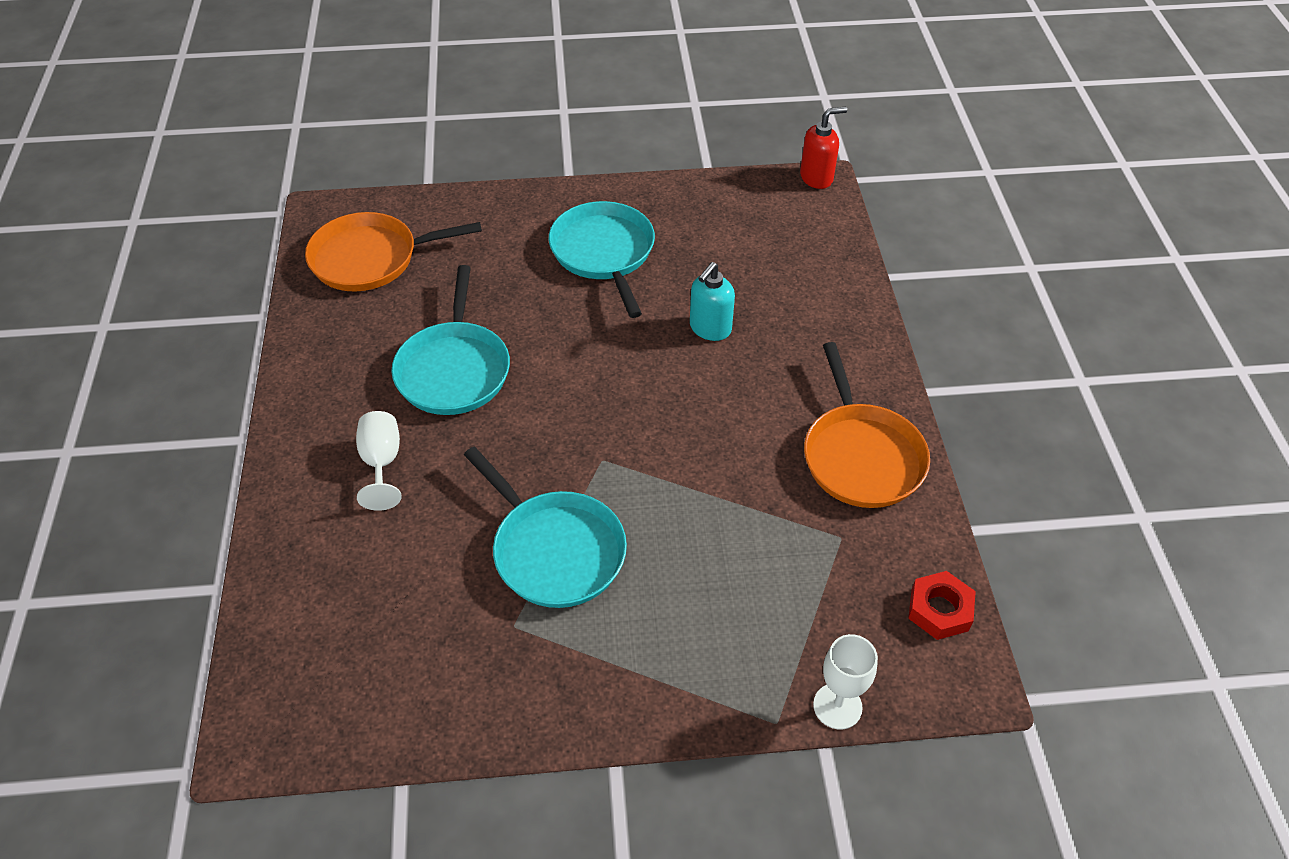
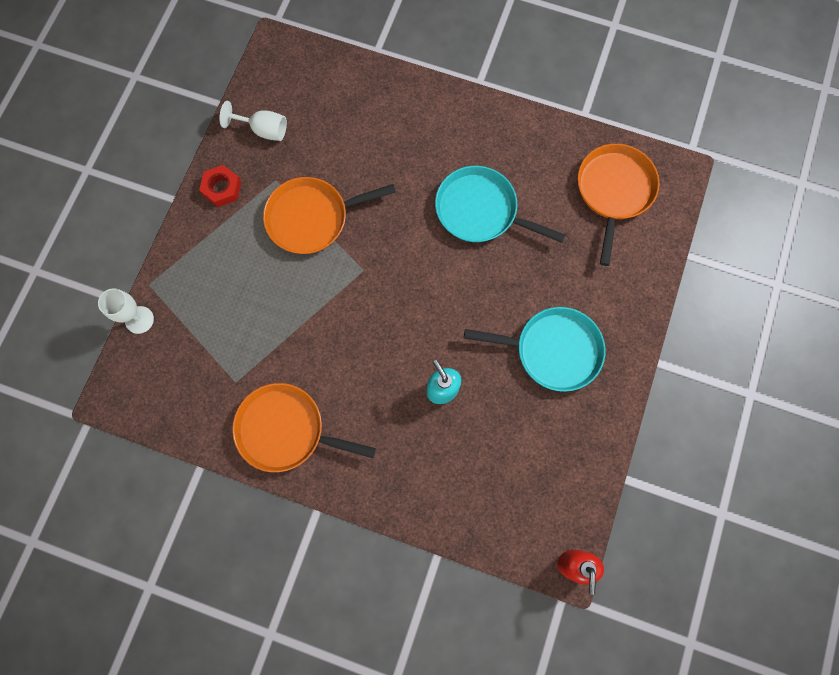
camera: 115 degrees right, 25 degrees up
white goblet [356,411,402,511] -> white goblet moved to [219,101,287,141]
turquoise pan [464,447,627,608] -> orange pan [263,177,396,254]
red nut [908,571,976,640] -> red nut moved to [199,165,241,207]

